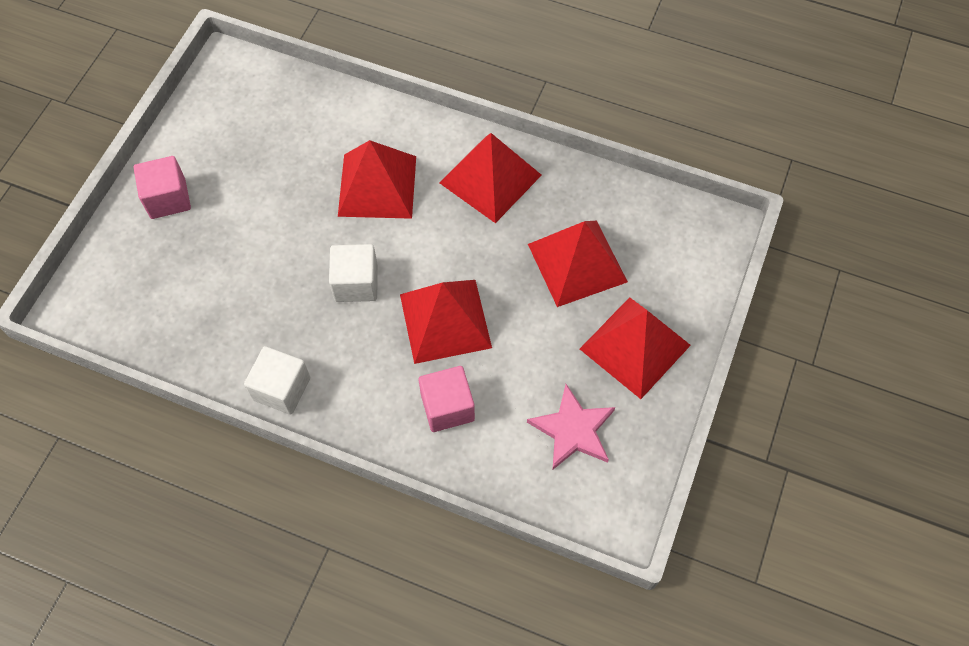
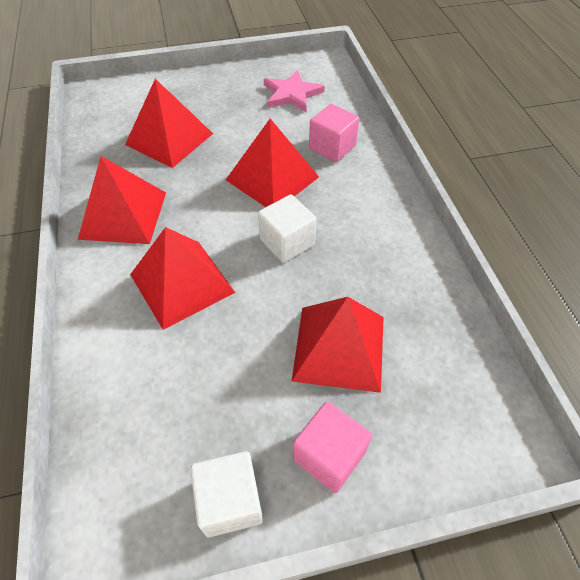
camera: 125 degrees left, 10 degrees down
white cube [244,346,310,415] -> white cube moved to [190,451,263,538]
red pyramid [580,297,691,399] -> red pyramid moved to [291,297,384,393]

